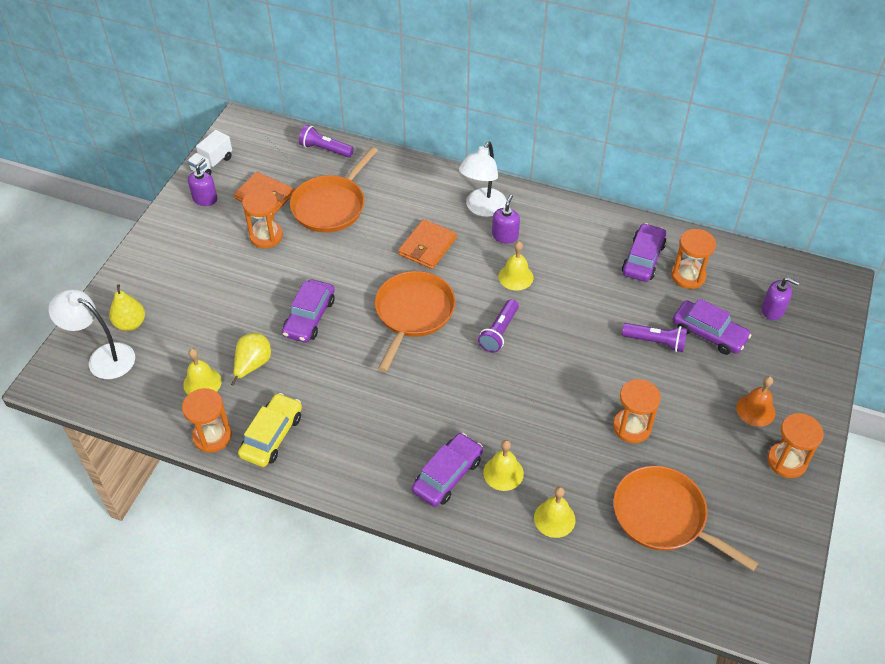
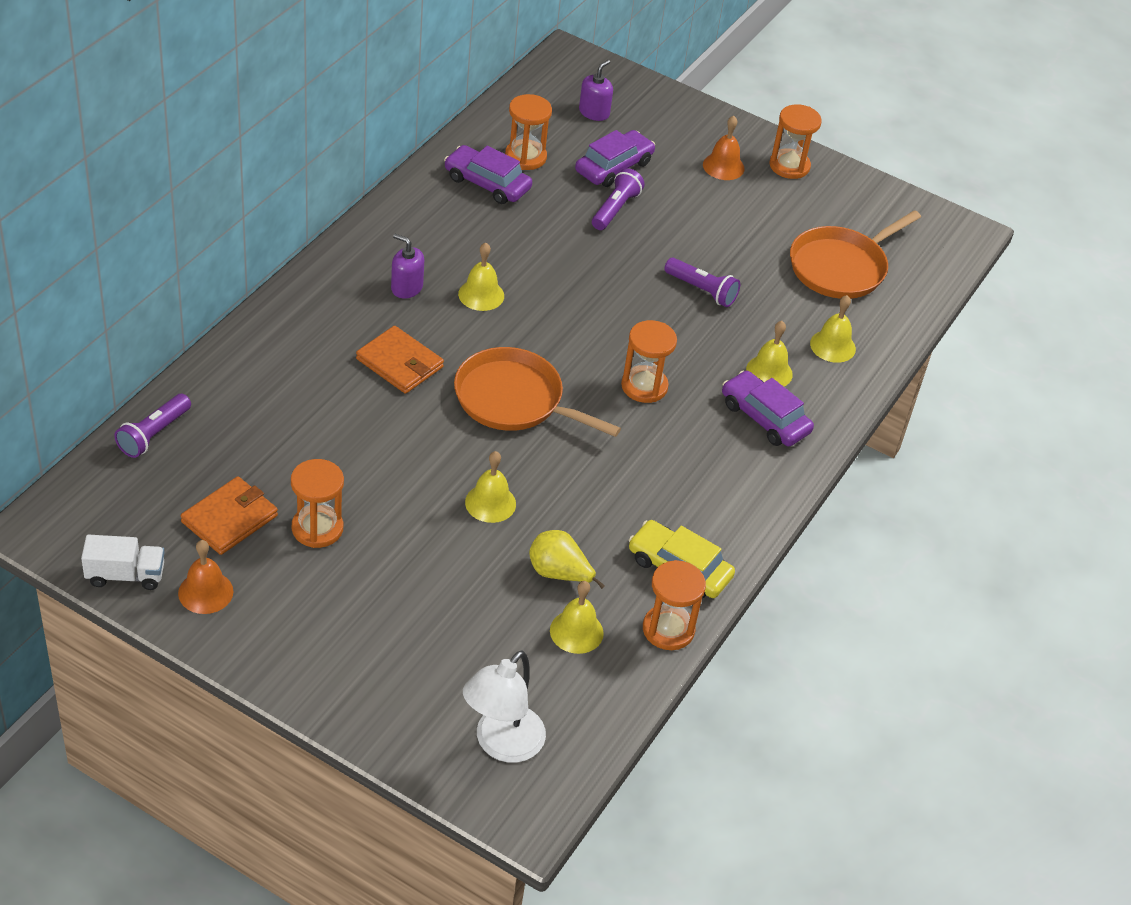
camera: 85 degrees left, 5 degrees down
yellow pear [109,284,145,331] -> none
white truck [187,130,232,175] -> white truck turned 45 degrees counterclockwise [81,535,165,590]
purple soap dispenser [188,158,217,206] -> orange bell [178,540,233,614]
purple car [282,279,334,343] -> yellow bell [465,451,516,523]
orange pan [290,147,378,233] -> none
white lamp [459,141,507,217] -> none
purple flashlight [478,299,519,353] -> purple flashlight moved to [665,258,740,307]
orange hourglass [613,379,661,443] -> orange hourglass moved to [621,320,677,403]

